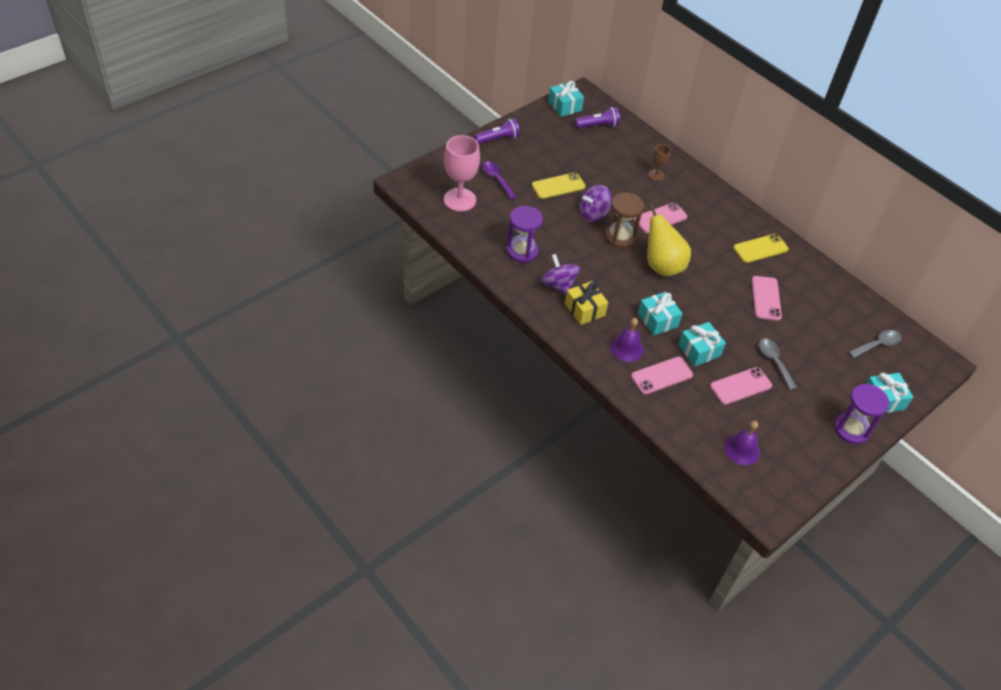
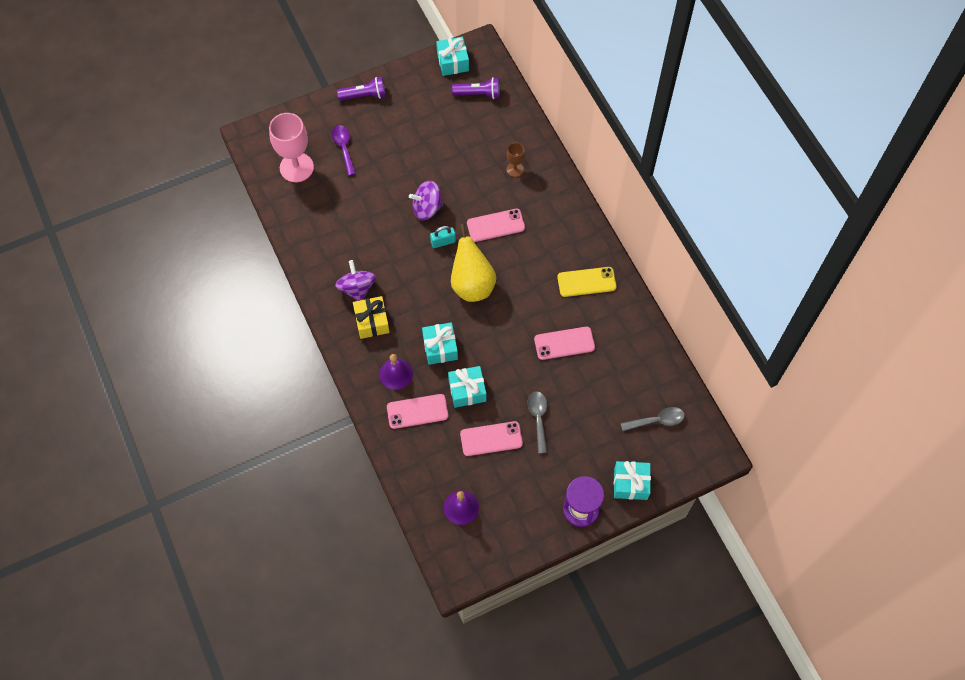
camera: 20 degrees right, 15 degrees up
purple hourglass [506,206,543,263] -> none
yellow phone [532,172,586,199] -> none
brown hourglass [605,192,644,248] -> turquoise padlock [430,226,456,248]
pink phone [752,276,782,321] -> pink phone turned 60 degrees clockwise [534,327,595,360]

